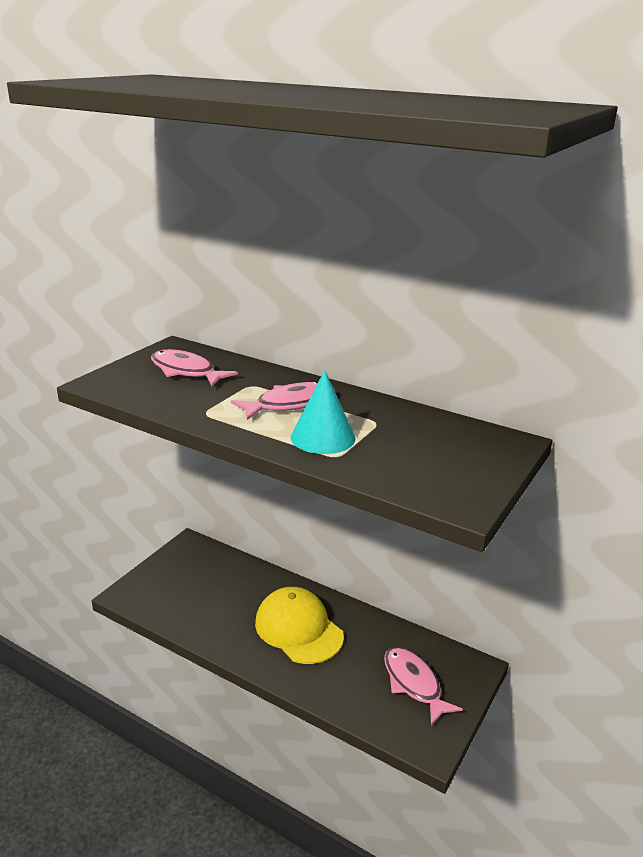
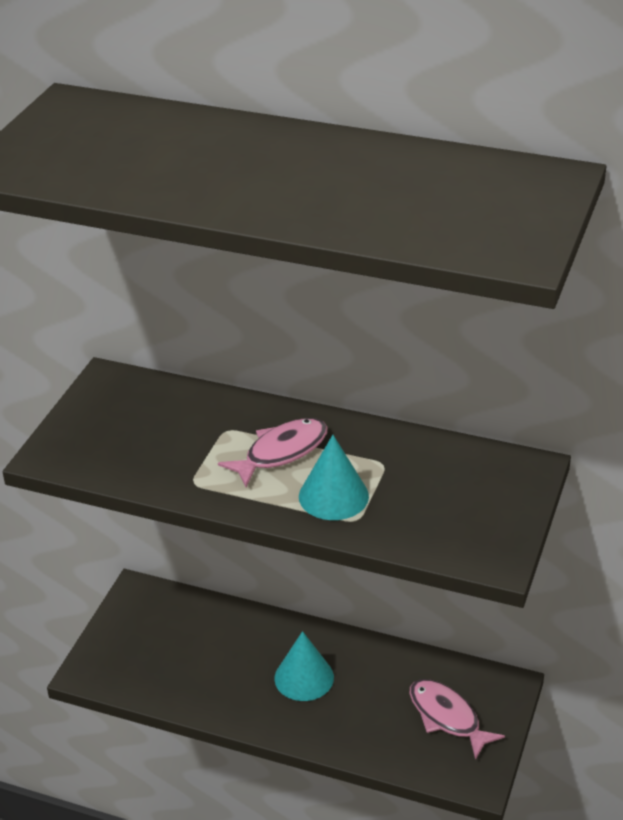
camera: 10 degrees left, 10 degrees up
pink fish [151,349,238,387] -> none
yellow cap [255,587,344,664] -> turquoise cone [274,631,334,701]

